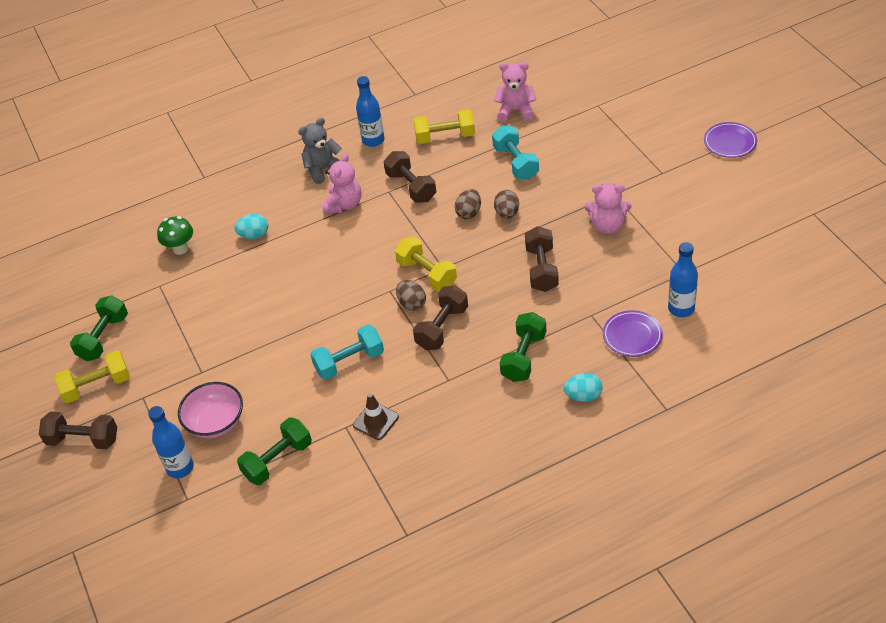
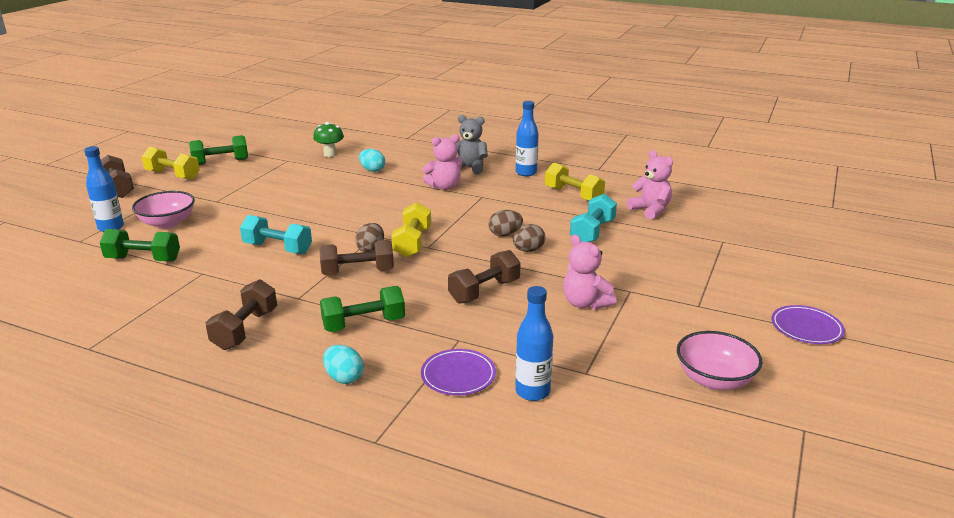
camera: 45 degrees right, 20 degrees down
brown traffic cone [353,393,399,440] -> none
brown dumbbell [384,151,436,203] -> brown dumbbell moved to [206,279,277,350]
none -> pink bowl [677,331,762,390]

